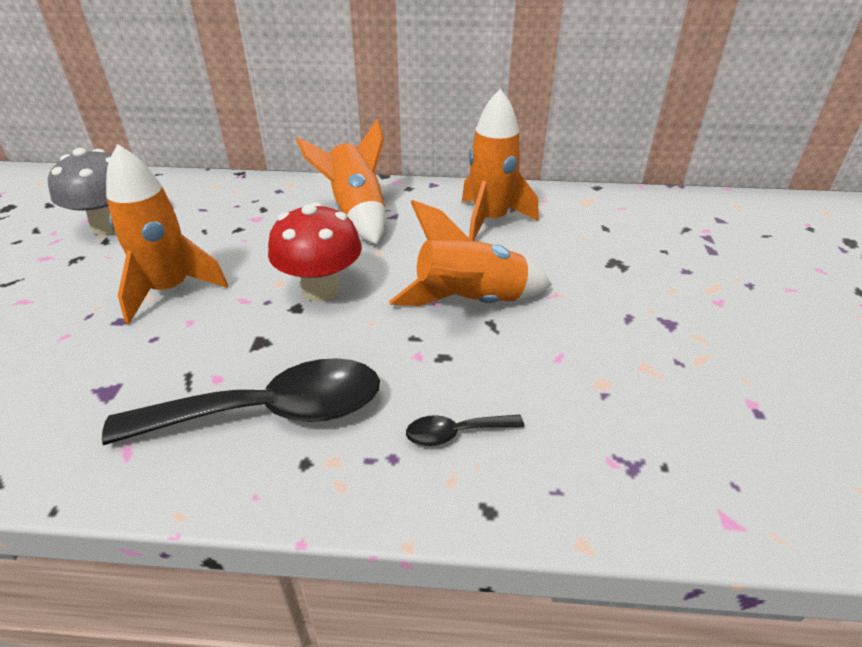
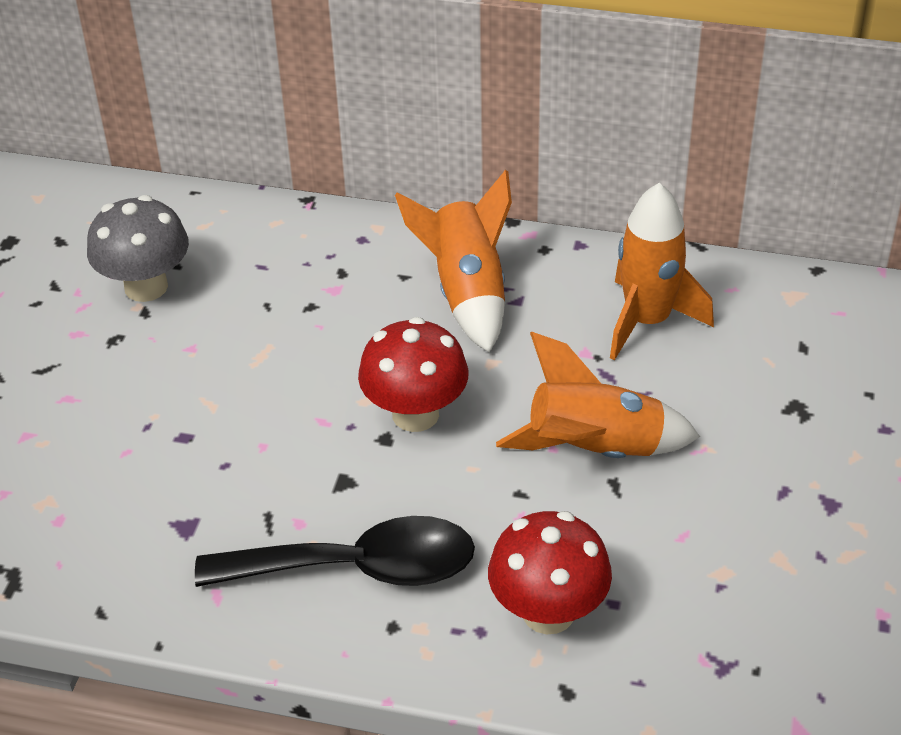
camera: 10 degrees right, 5 degrees up
orange rocket [106,144,228,324] -> none
black spoon [406,415,524,446] -> red mushroom [488,511,612,634]

